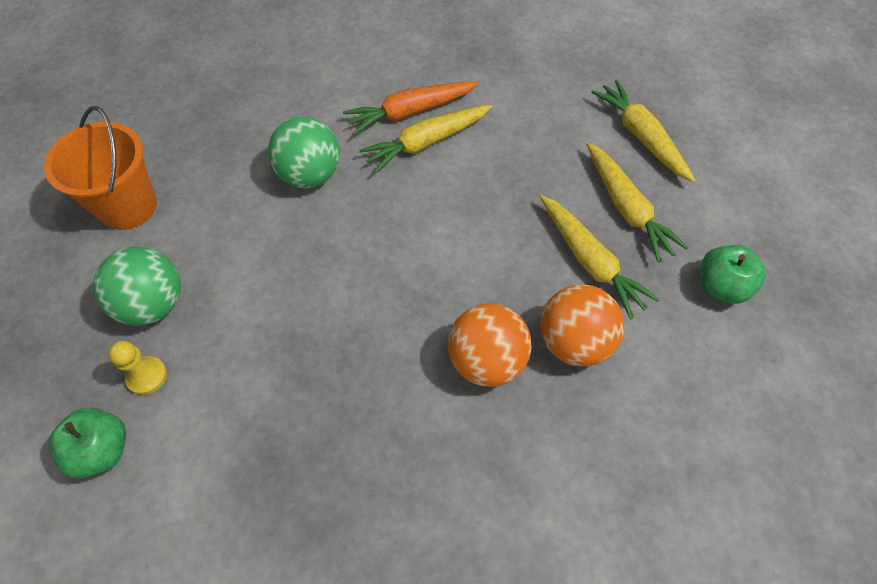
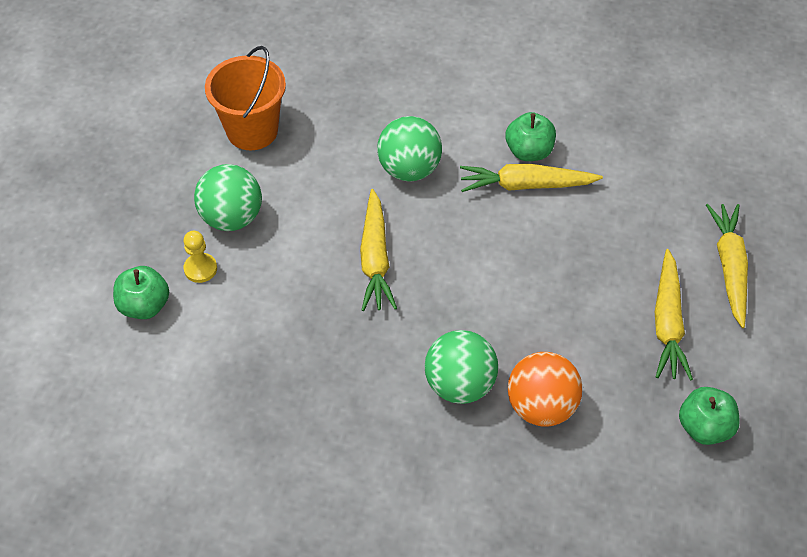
camera: 30 degrees right, 5 degrees down
orange carrot [343,81,479,135] -> green apple [506,112,556,161]
orange ball [448,303,532,387] -> green ball [425,330,498,404]
yellow carrot [540,195,660,320] -> yellow carrot moved to [360,189,397,311]

